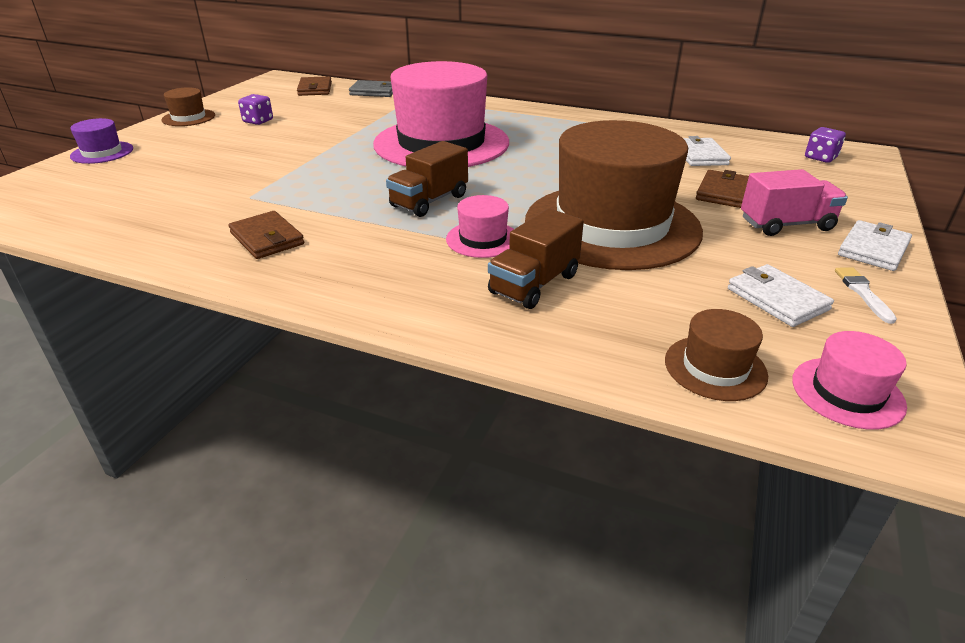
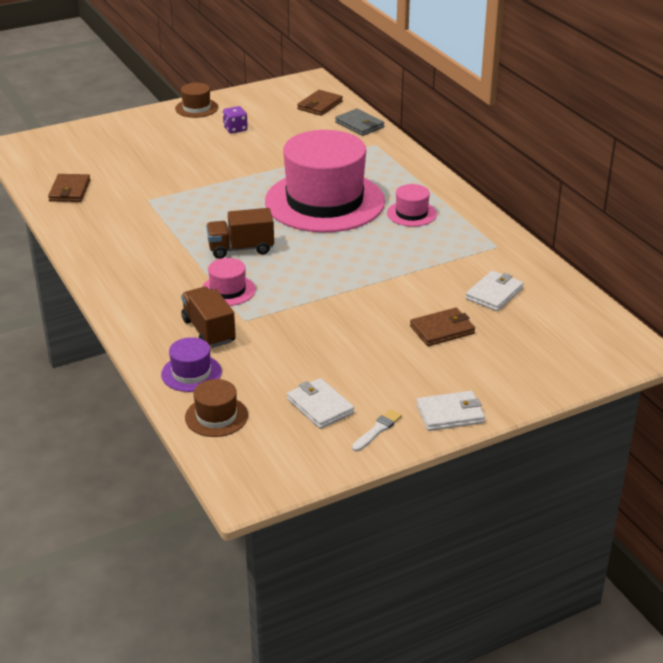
camera: 40 degrees right, 0 degrees up
purple hat [70,118,133,164] -> purple hat moved to [161,337,222,392]
brown wallet [228,211,304,259] -> brown wallet moved to [48,174,90,202]
brown truck [488,208,584,309] -> brown truck turned 75 degrees clockwise [181,287,236,348]
brown hat [525,120,703,270] -> none
white wallet [728,264,834,327] -> white wallet turned 45 degrees counterclockwise [287,378,354,429]
pink truck [741,169,848,236] -> none
pink hat [792,331,907,430] -> pink hat moved to [387,184,437,227]
purple dice [805,127,846,163] -> none

